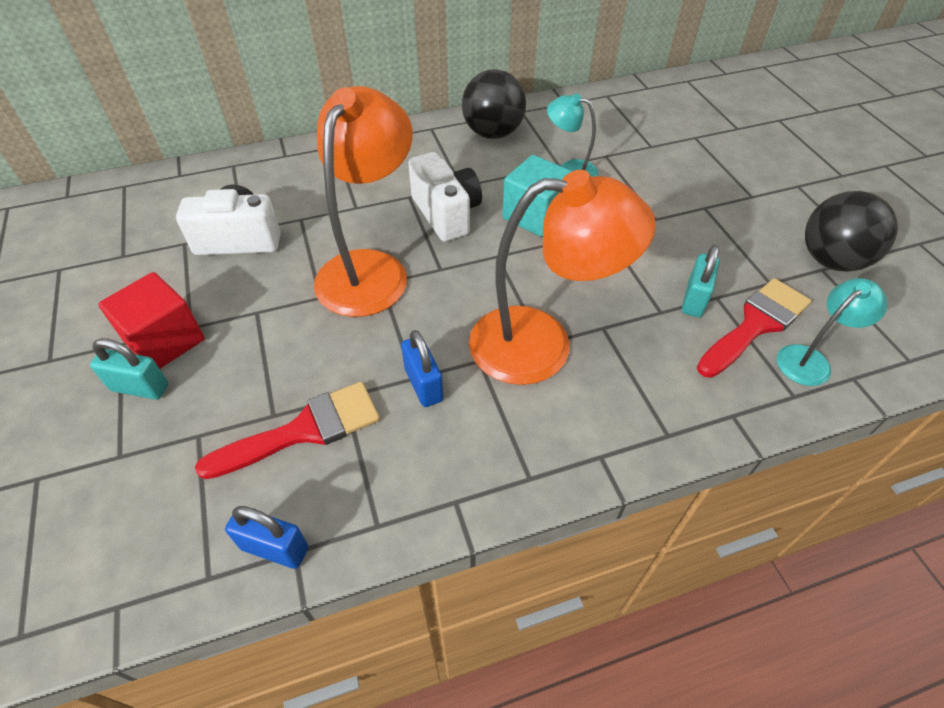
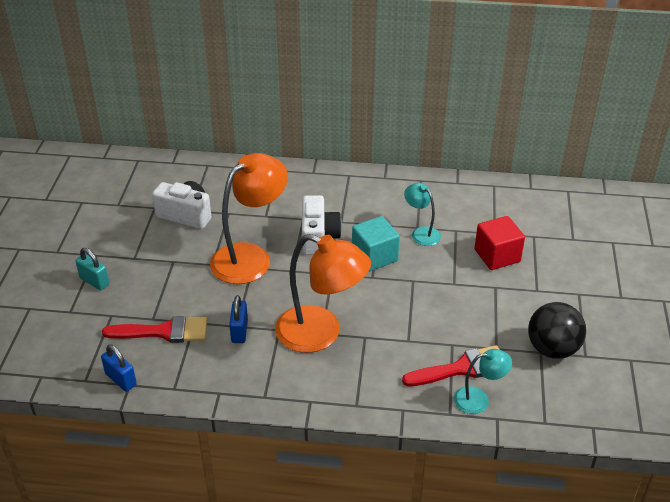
camera: 25 degrees right, 10 degrees down
red cube [98,272,205,369] -> red cube moved to [474,216,525,270]
black ball [462,69,526,139] -> none
turquoise padlock [682,245,720,317] -> none

